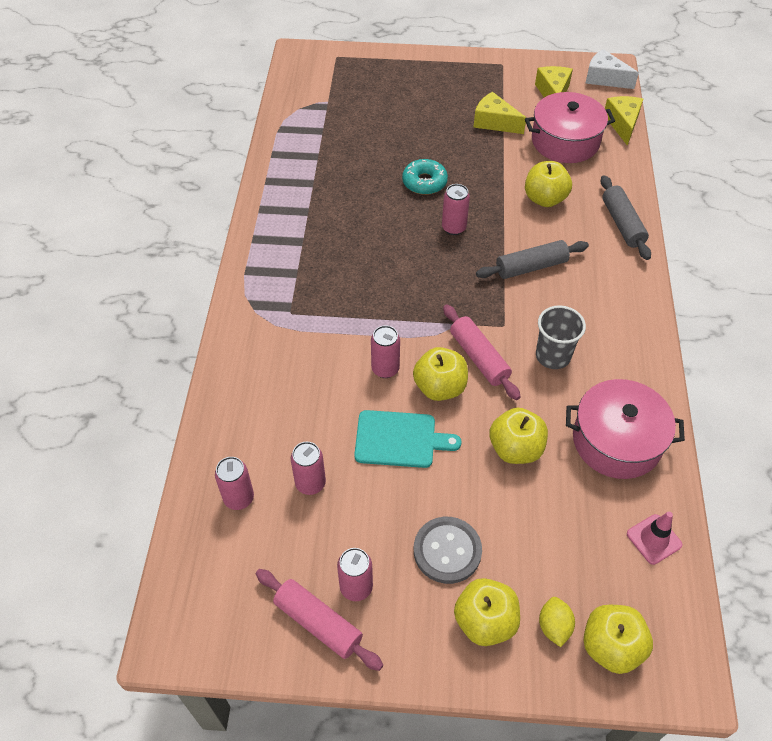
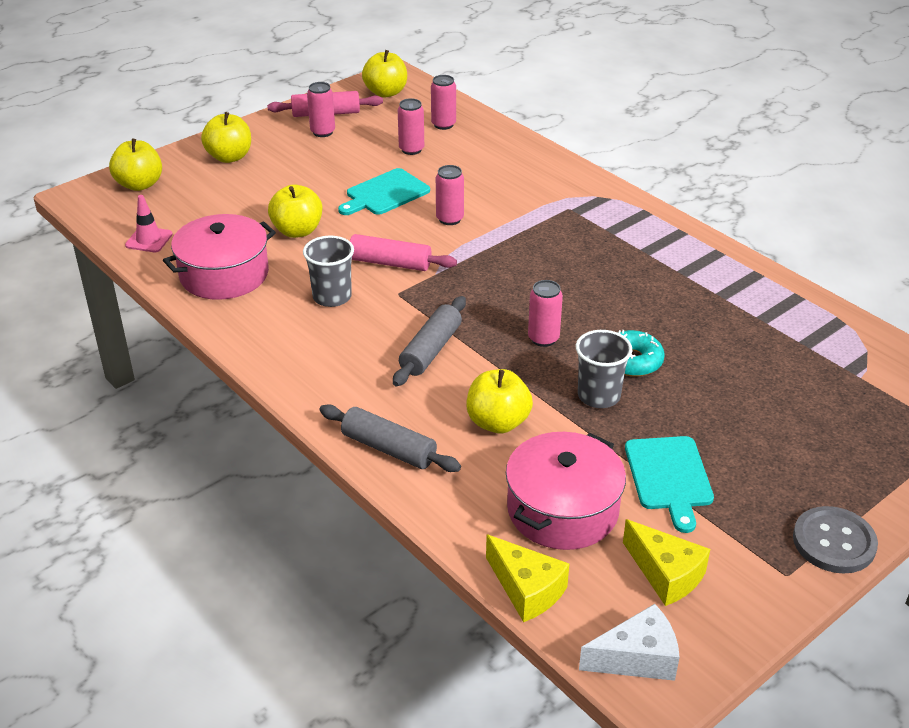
camera: 135 degrees right, 15 degrees down
yellow apple [413,347,468,401] -> yellow apple moved to [362,50,407,97]
grey button [414,517,482,584] -> grey button moved to [793,506,878,574]
yellow cheese [473,92,526,134] -> turquoise cutting board [625,436,714,533]
yellow lemon [539,597,575,647] -> none
none -> grey cup [576,330,633,408]

